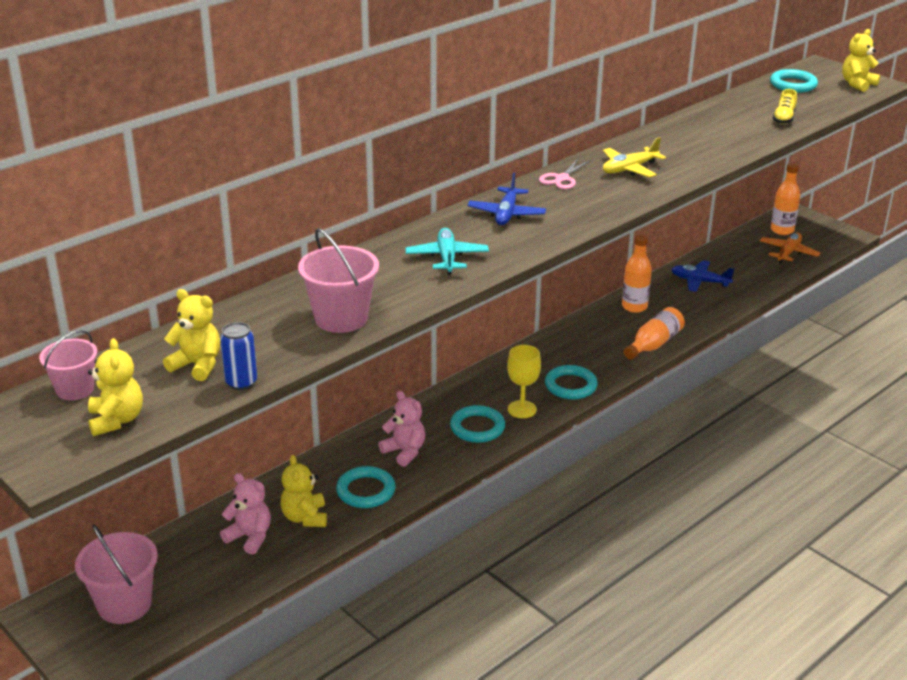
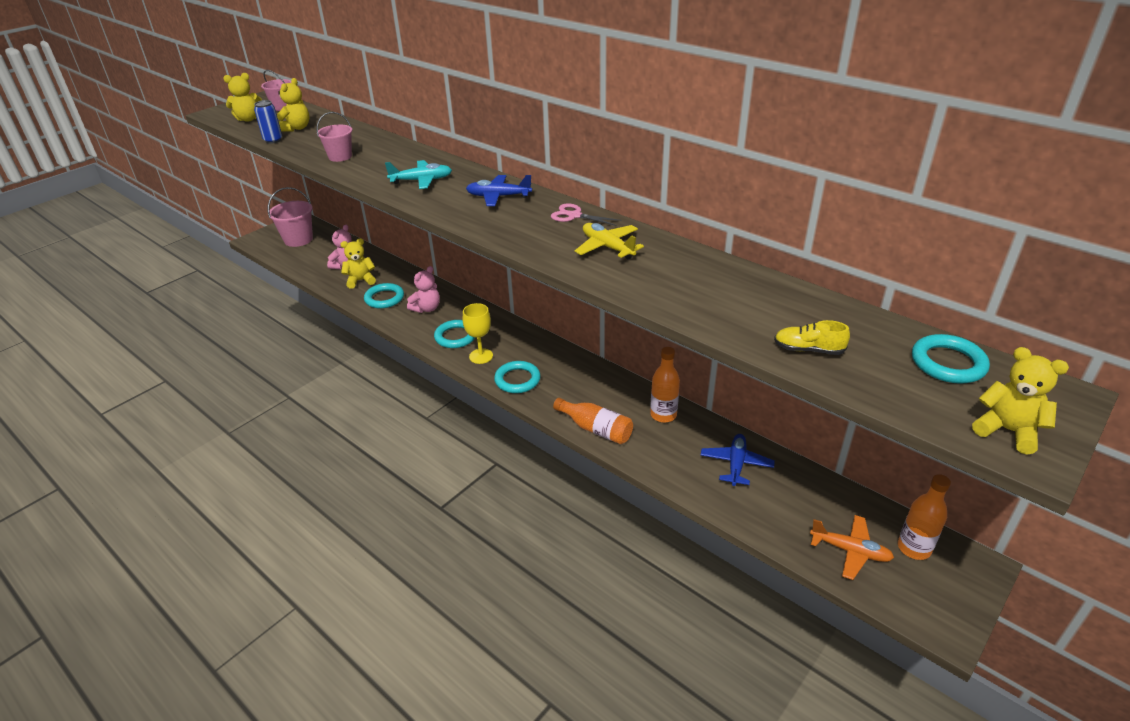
camera: 85 degrees right, 5 degrees up
pink bucket [298,228,379,333] -> pink bucket [317,112,352,162], size x0.64

